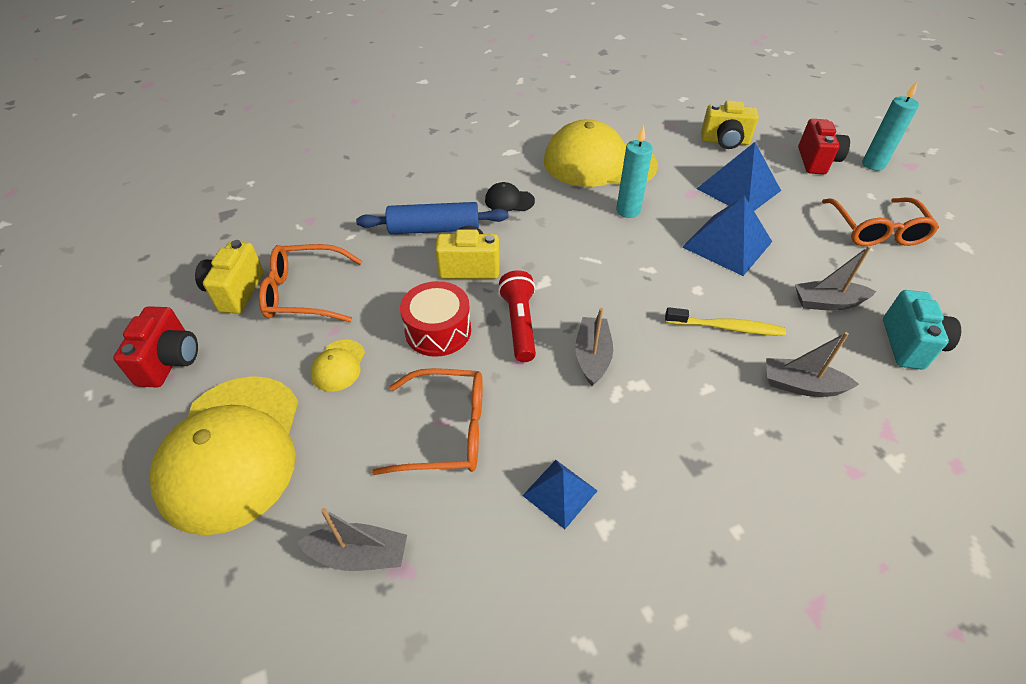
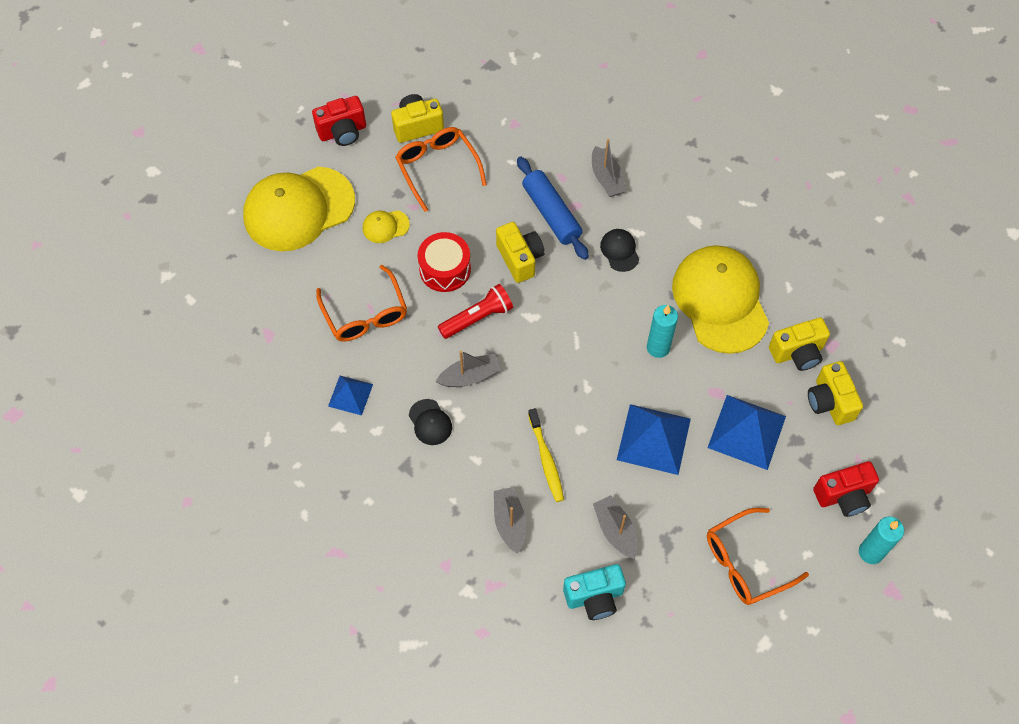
camera: 65 degrees right, 15 degrees up
grey boat [297,508,407,571] -> grey boat moved to [592,139,627,197]
none -> black cap [409,399,452,445]
none -> yellow camera [769,317,830,371]

